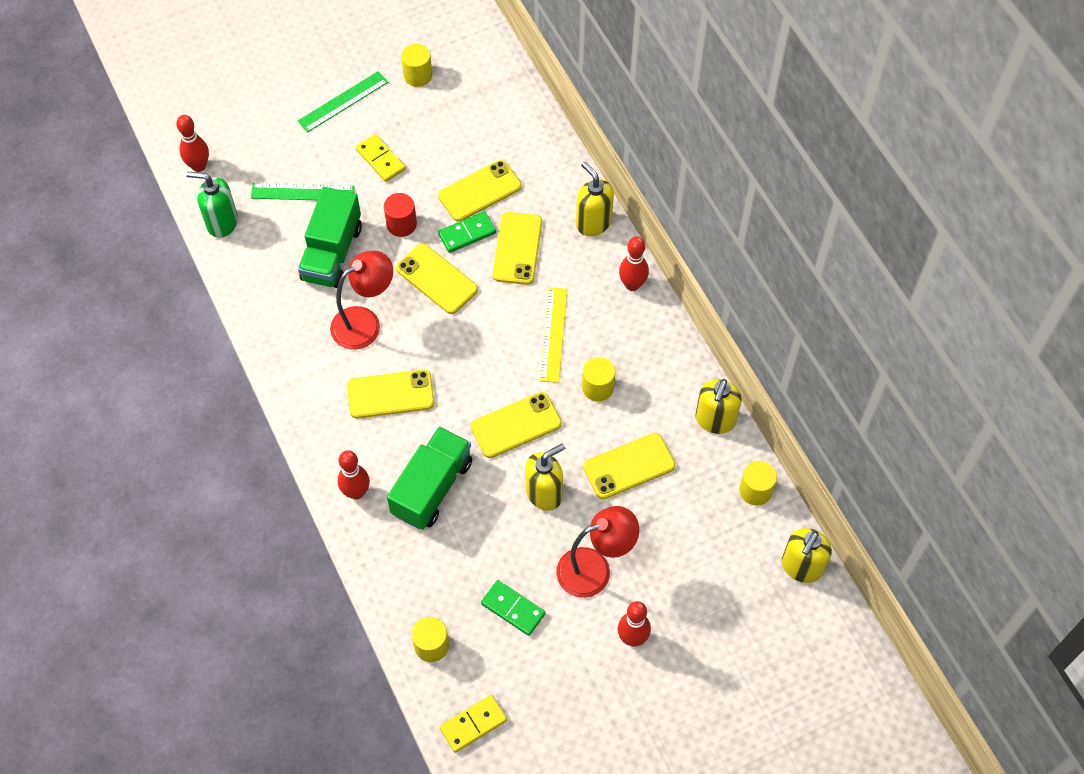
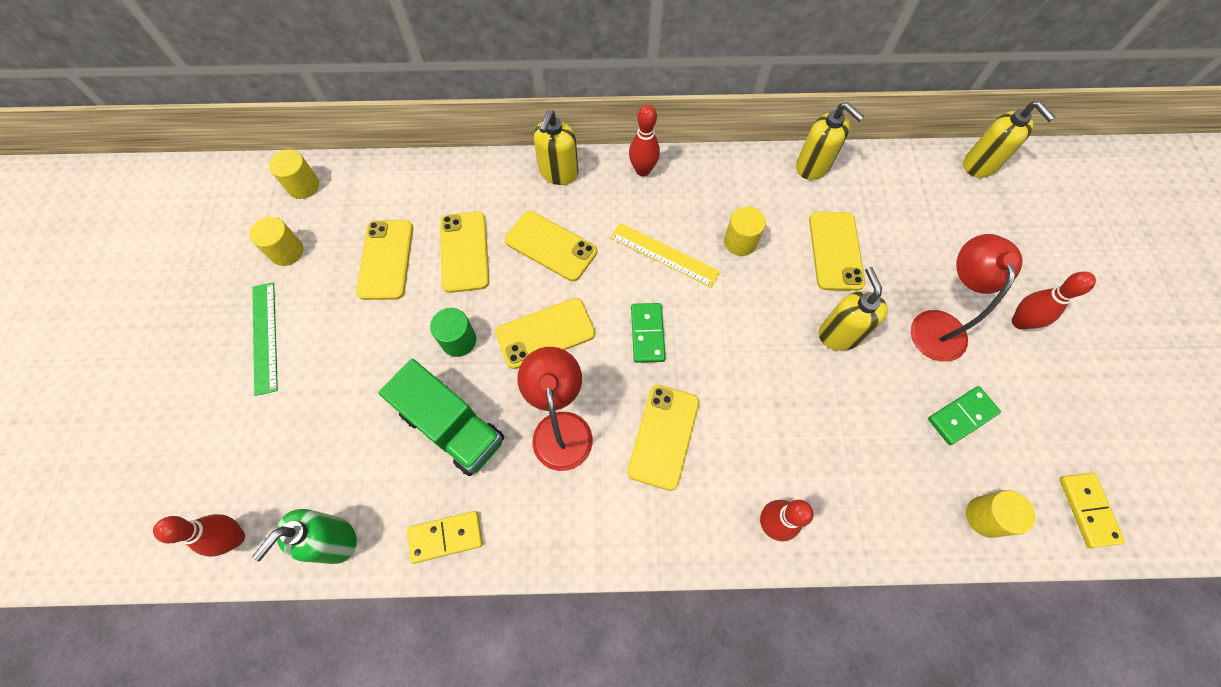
camera: 65 degrees left, 5 degrees up
green ruler [251,183,355,200] -> none
yellow domino [356,134,406,182] -> yellow domino moved to [407,511,483,564]
red cylinder [384,193,417,237] -> green cylinder [430,308,476,357]
green truck [387,426,472,530] -> none
green domino [438,211,496,253] -> green domino moved to [631,303,665,363]
yellow phone [471,392,562,458] -> yellow phone moved to [356,220,413,300]
yellow soap dispenser [576,162,614,236] -> yellow soap dispenser turned 60 degrees counterclockwise [533,110,578,185]
yellow cylinder [739,461,777,505] -> yellow cylinder moved to [269,150,319,199]

